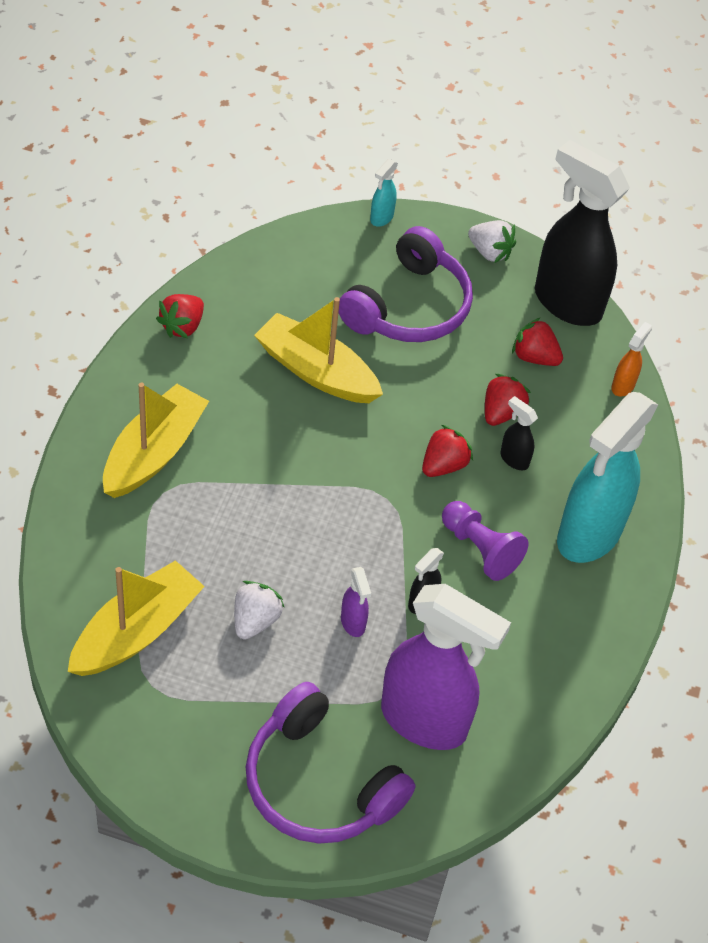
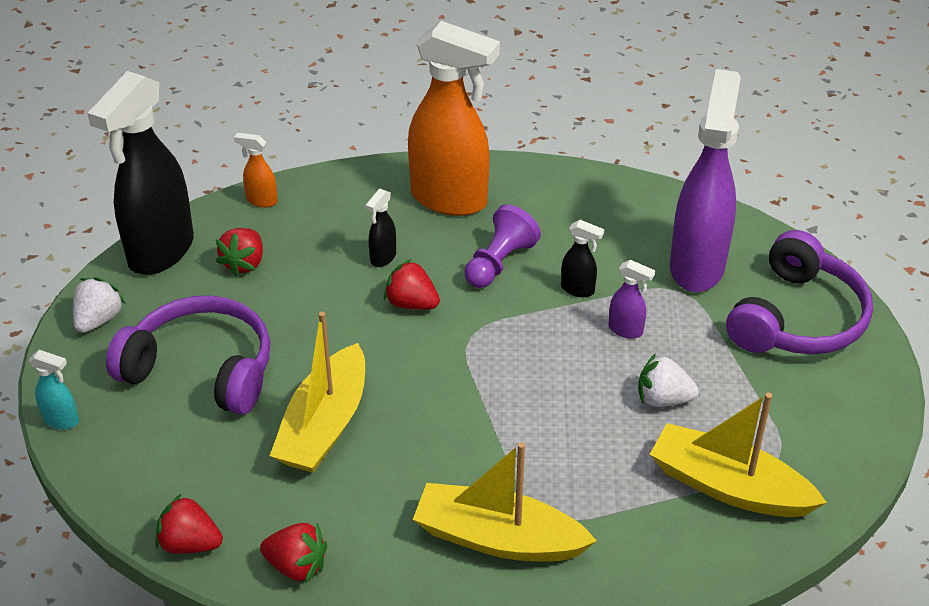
camera: 100 degrees left, 10 degrees down
purple spray bottle [341,567,371,637] -> purple spray bottle turned 60 degrees clockwise [609,260,655,339]
red strawberry [485,374,531,426] -> red strawberry moved to [155,493,223,554]
turquoise spray bottle [557,392,658,563] -> orange spray bottle [408,21,500,216]

